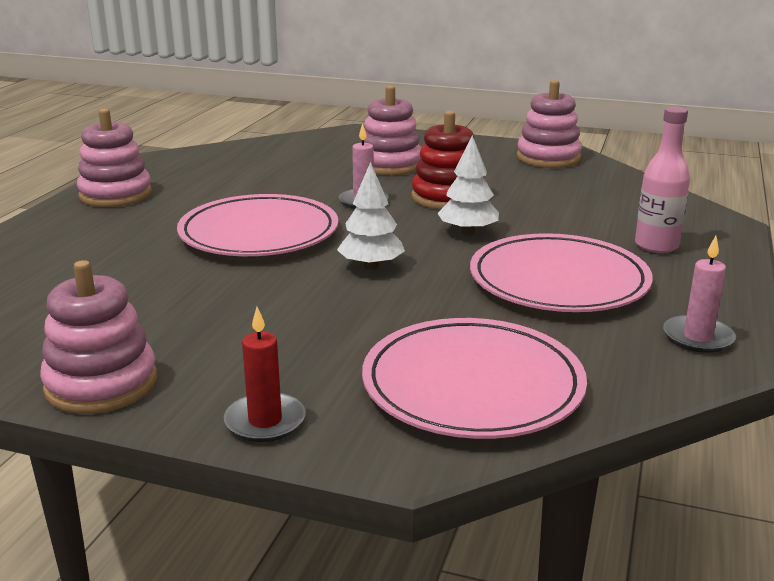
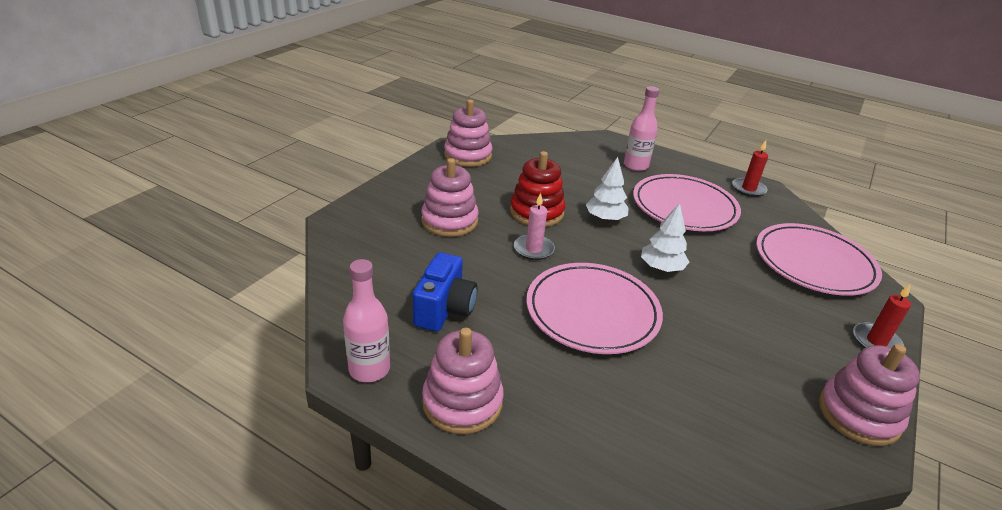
camera: 80 degrees left, 10 degrees up
pink candle [663,236,736,353] -> red candle [732,140,768,197]
none -> pink bottle [343,259,390,382]
none -> blue camera [412,252,478,332]

